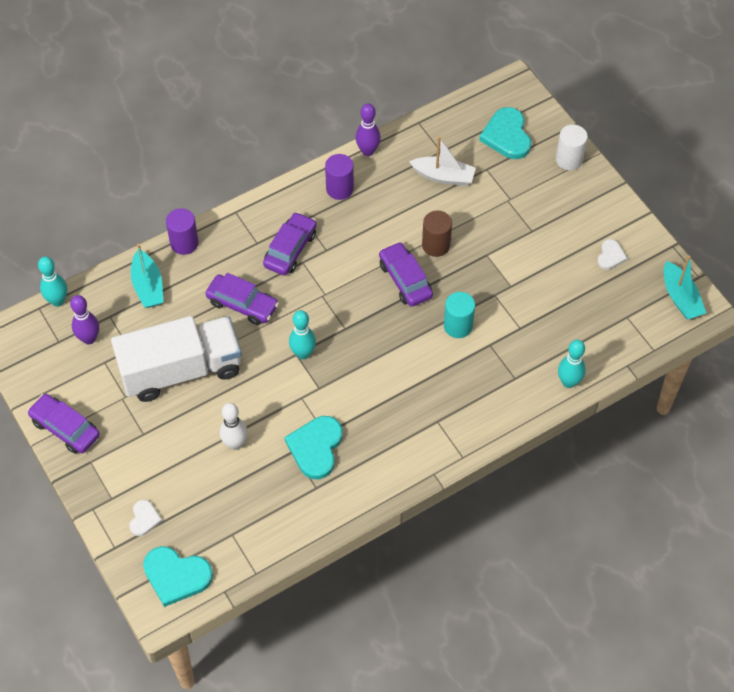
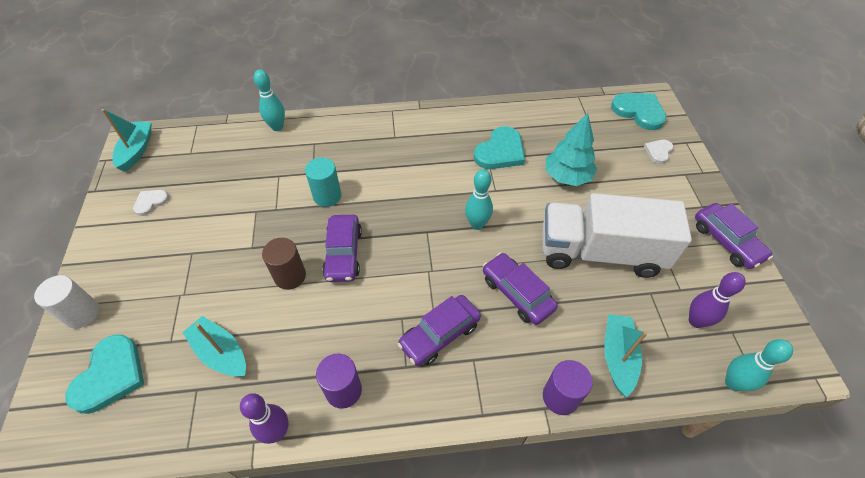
camera: 155 degrees left, 5 degrees down
white bowling pin [220,403,248,450] -> turquoise tree [546,113,597,186]
white boat [409,136,476,186] -> turquoise boat [182,316,246,376]

